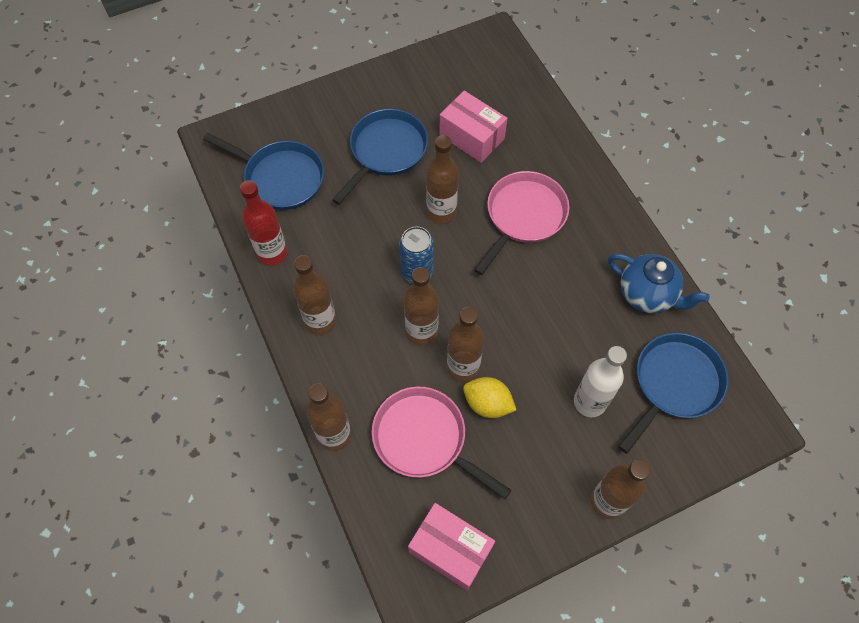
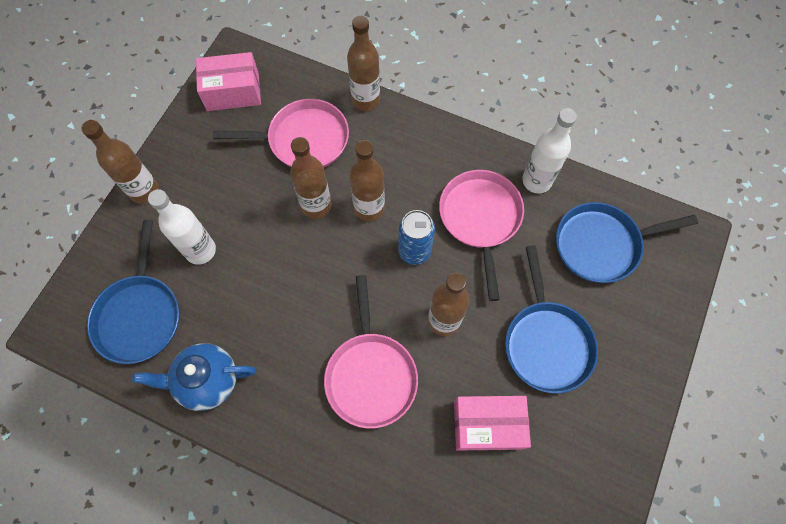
camera: 140 degrees right, 5 degrees up
red bottle [240,180,287,266] -> white bottle [522,108,577,194]
brown bottle [293,255,336,335] -> none
yellow lemon [463,377,516,418] -> none
none -> pink pan [439,170,524,301]

